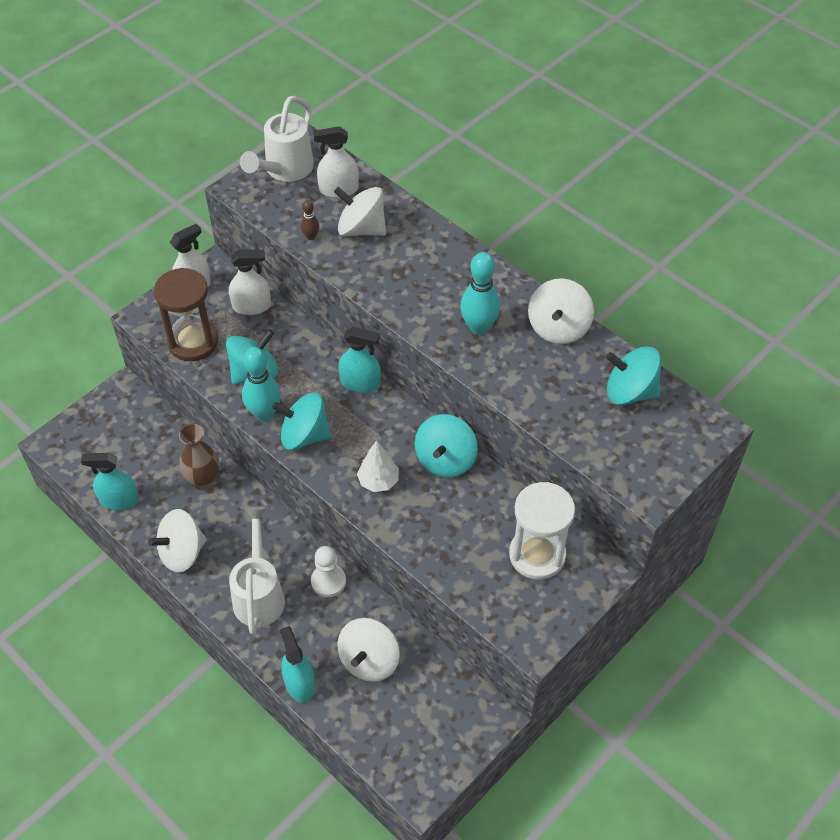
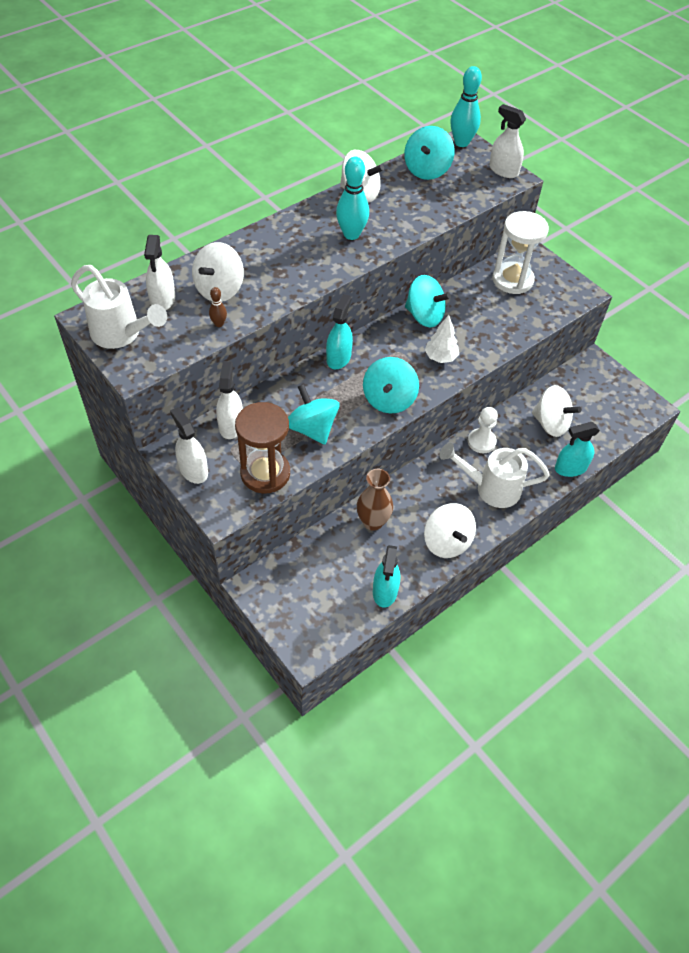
camera: 85 degrees left, 0 degrees up
turquoise bowling pin [242,347,281,421] -> turquoise bowling pin moved to [450,66,482,147]
none -> white spray bottle [489,104,526,178]

